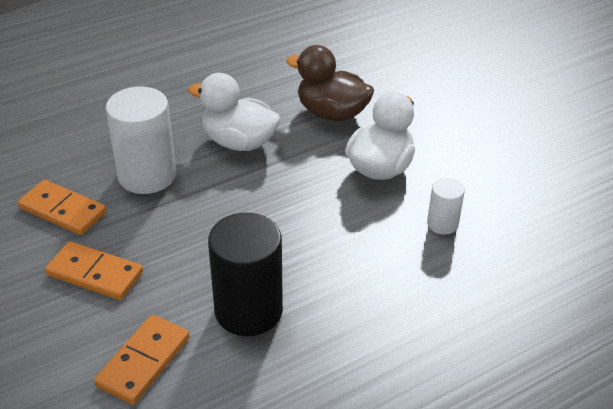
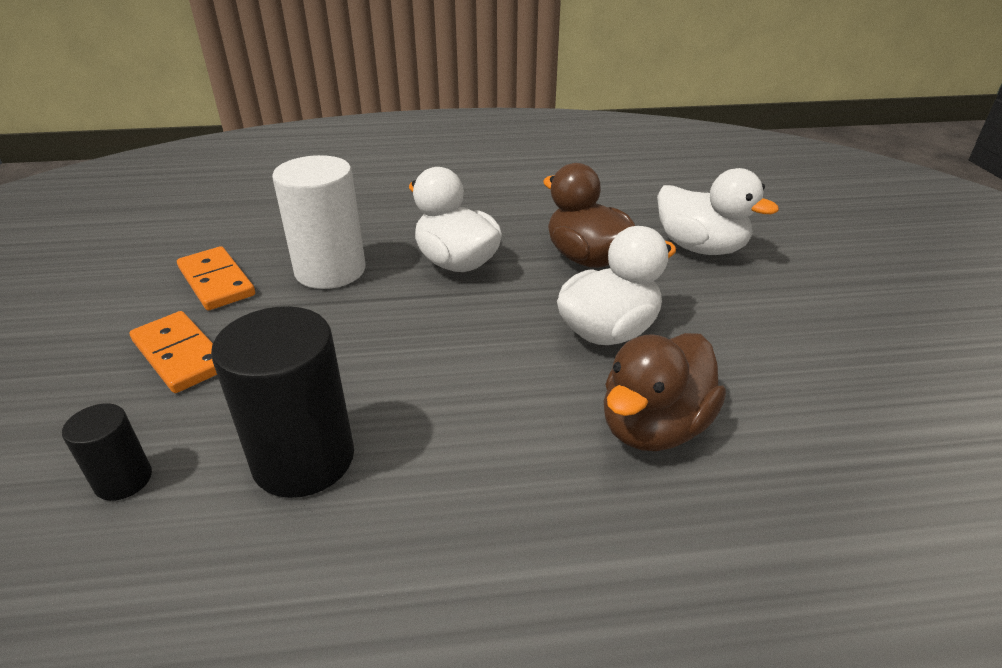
camera: 25 degrees right, 5 degrees down
orange domino [94,315,190,405] -> black cylinder [62,403,152,501]
white cylinder [427,178,465,234] -> brown duck [604,333,726,451]
none -> white duck [657,168,779,255]

